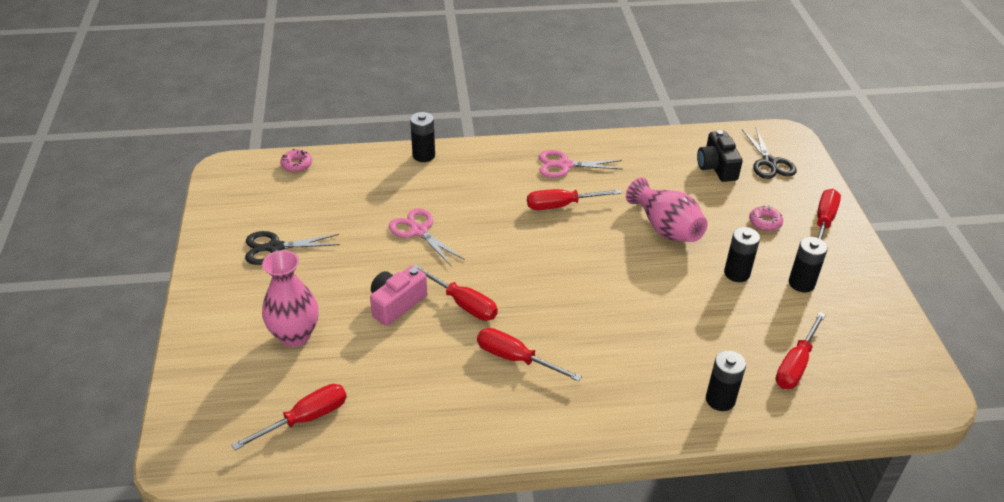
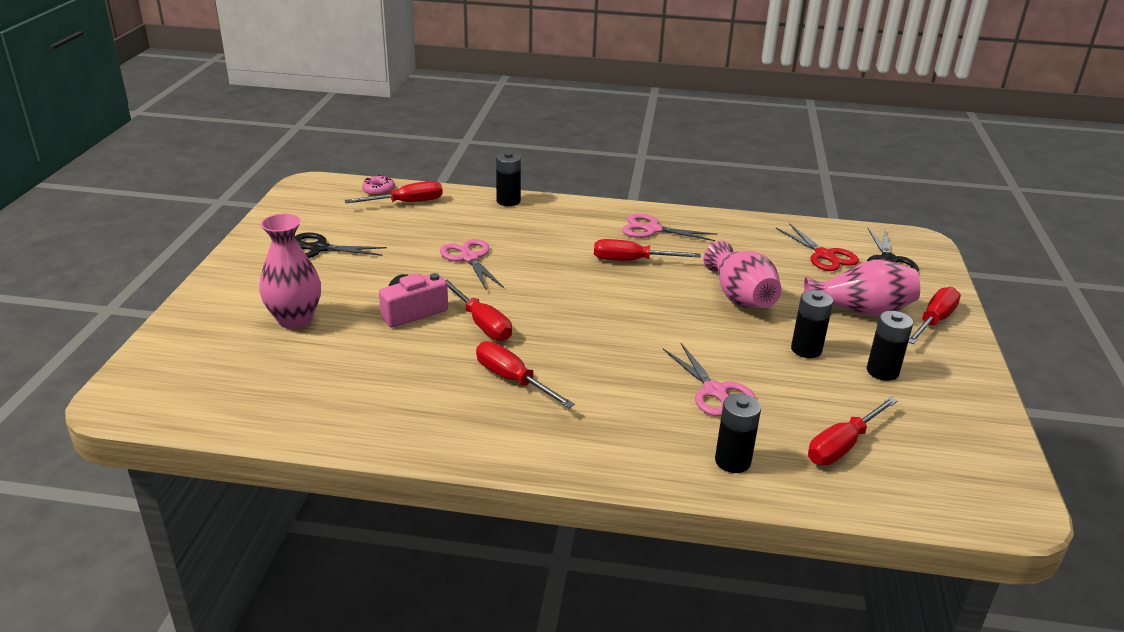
camera: 15 degrees right, 10 degrees down
red screwdriver [232,384,347,450] -> red screwdriver moved to [345,181,443,203]
black camera [697,130,743,182] -> red scissors [776,223,859,271]
pink donut [749,205,783,231] -> pink vase [804,259,920,316]
none -> pink scissors [663,343,756,416]

